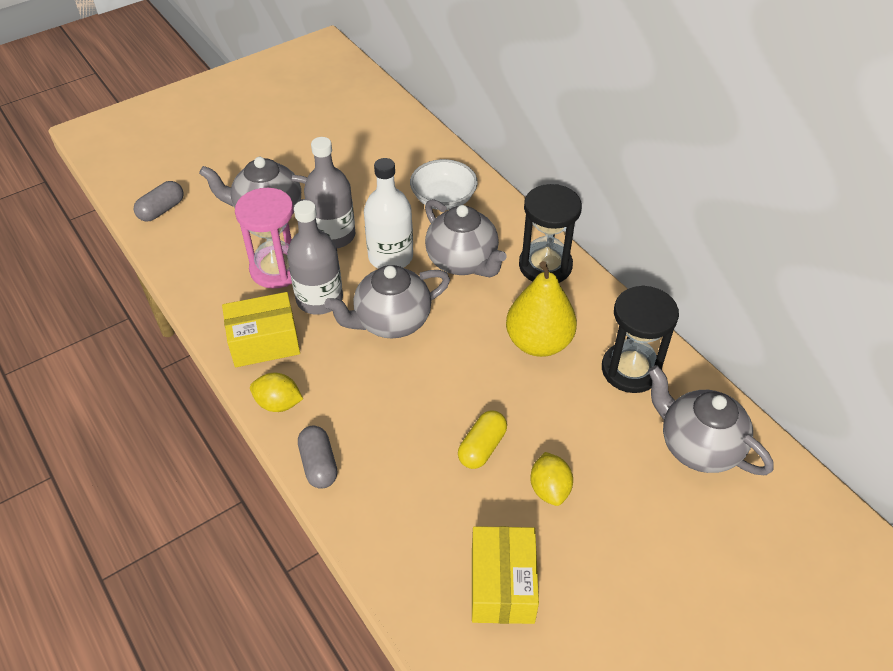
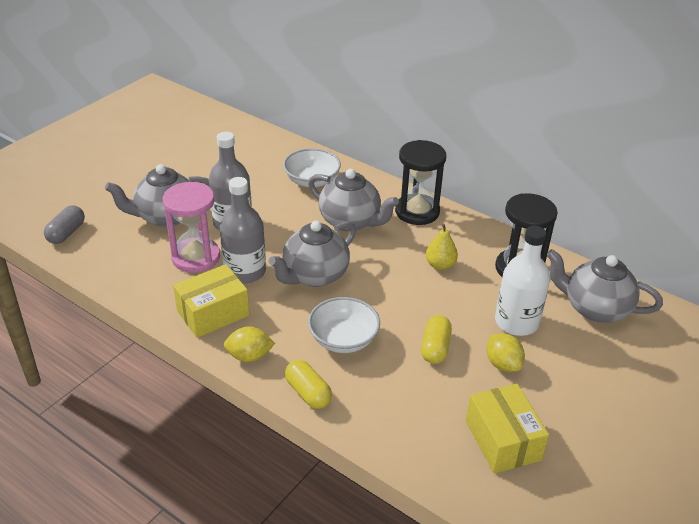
camera: 20 degrees left, 10 degrees down
grey capsule [298,426,338,489] -> yellow capsule [285,360,332,409]
white bottle [364,158,413,269] -> white bottle moved to [495,226,550,336]
yellow pear [506,261,577,357] -> yellow pear [426,224,458,270], size x0.55
none -> white bowl [308,297,380,353]

